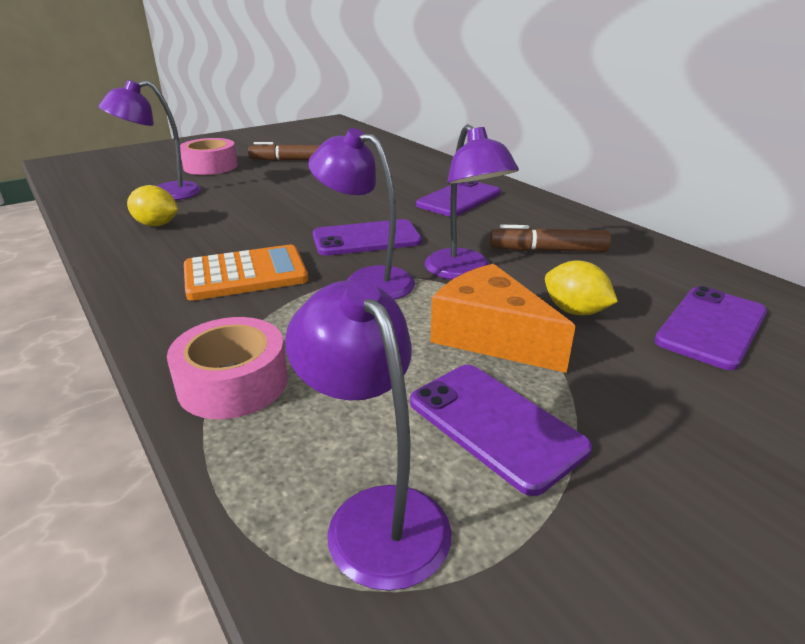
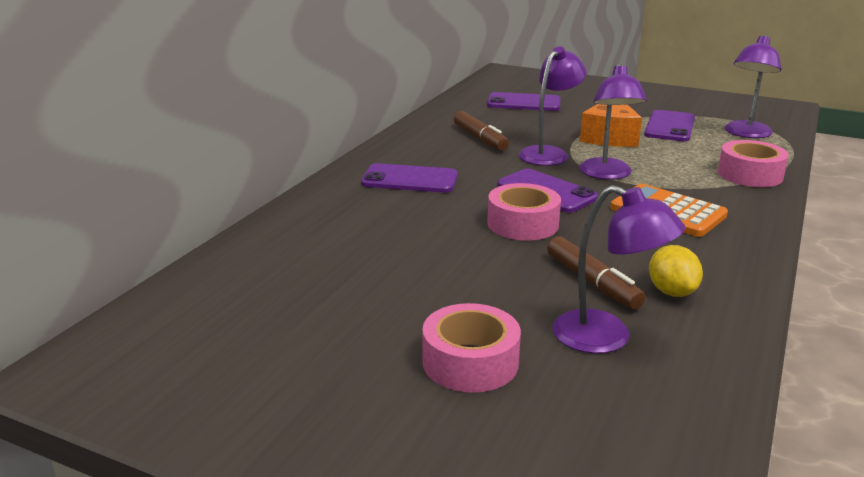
camera: 120 degrees left, 5 degrees down
brown marker [248,142,320,161] -> brown marker moved to [547,236,645,310]
yellow lemon [545,260,618,315] -> none
none -> pink tape [487,183,561,241]

